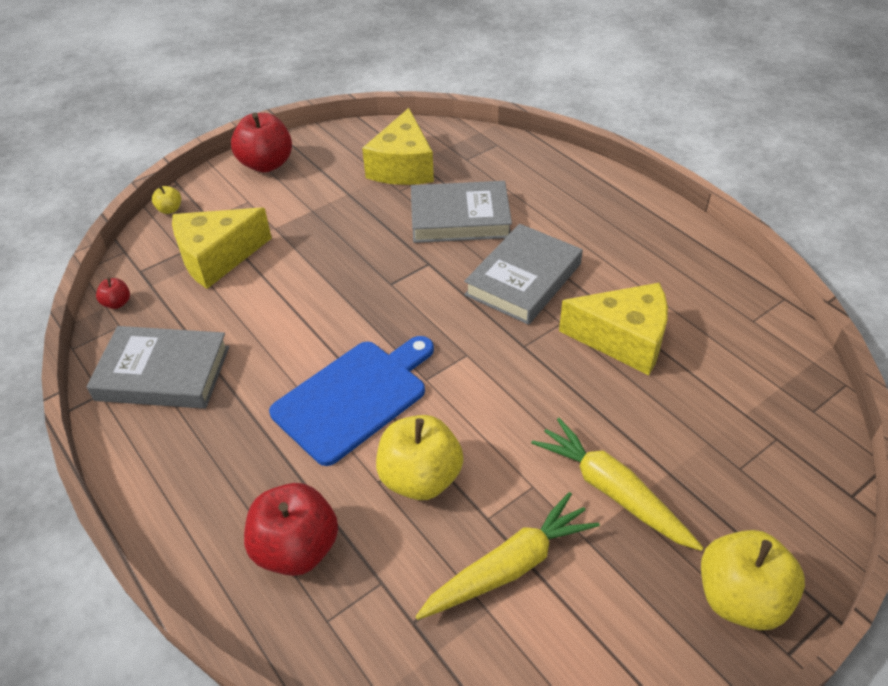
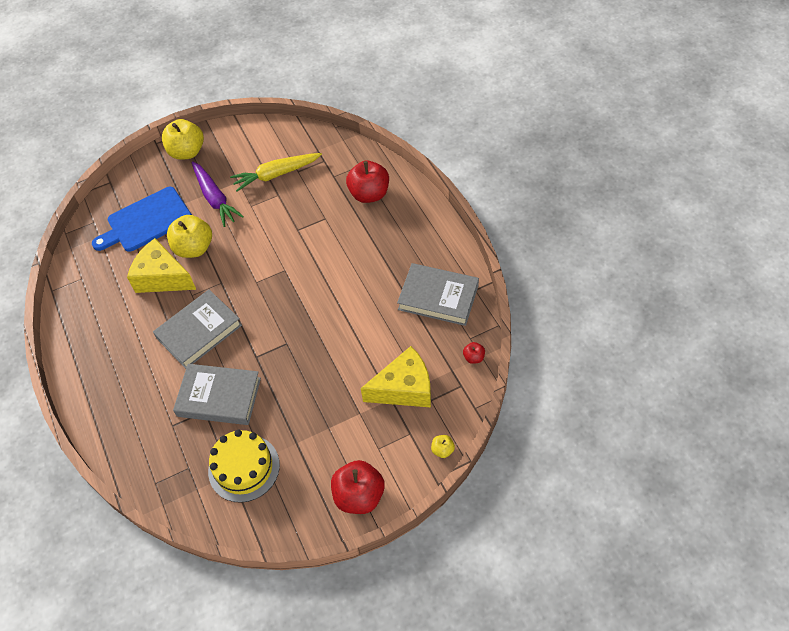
camera: 165 degrees left, 10 degrees up
blue cutting board [269,336,434,466] -> blue cutting board moved to [92,187,192,252]
yellow cheese [362,108,434,185] -> yellow cake [208,430,280,503]
yellow apple [376,415,463,500] -> yellow apple moved to [167,215,212,258]
yellow carrot [531,418,704,551] -> purple carrot [192,161,244,227]

